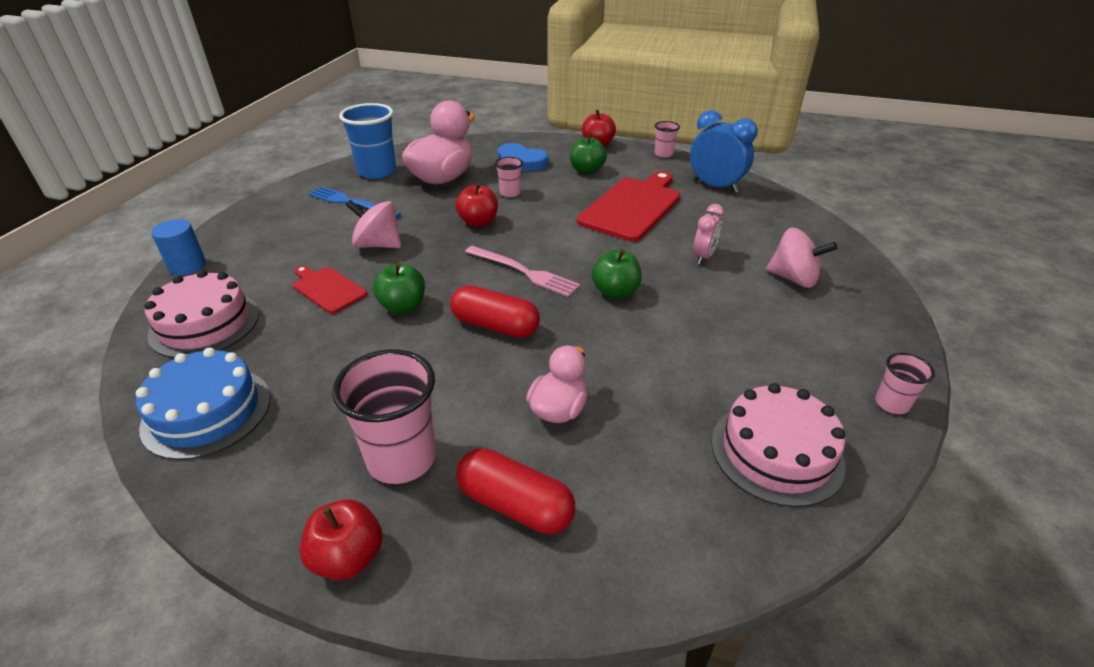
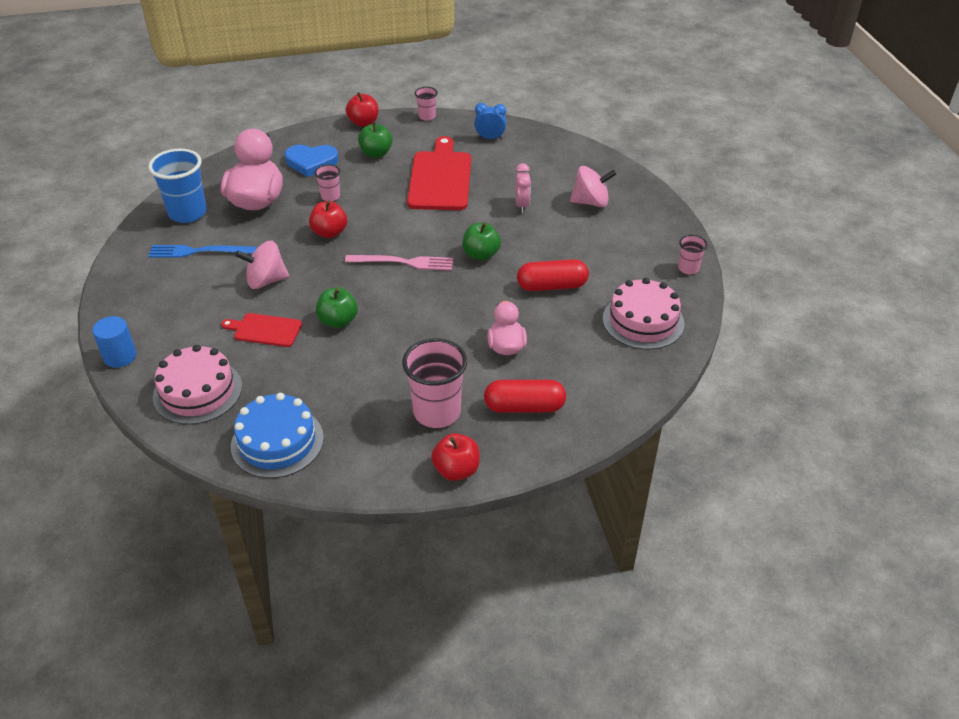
camera: 30 degrees left, 5 degrees up
red capsule [450,285,540,338] -> red capsule moved to [517,259,589,291]
blue clock [690,110,758,193] -> blue clock [474,103,507,139], size x0.61

